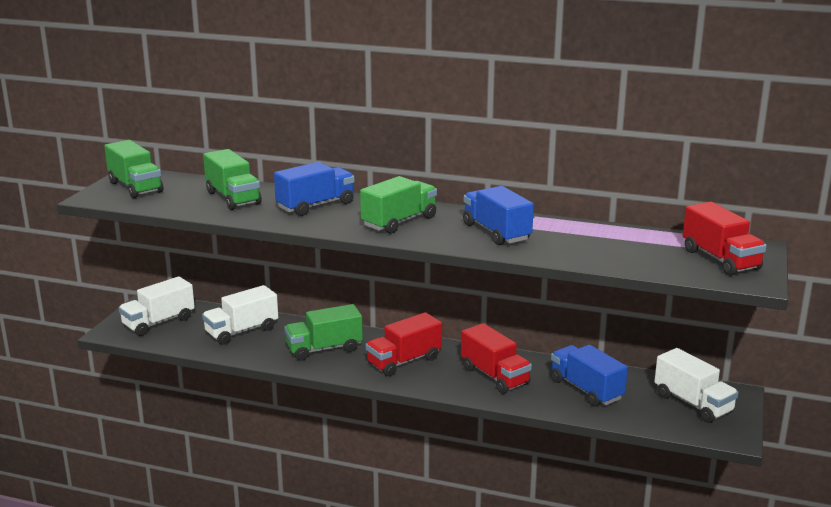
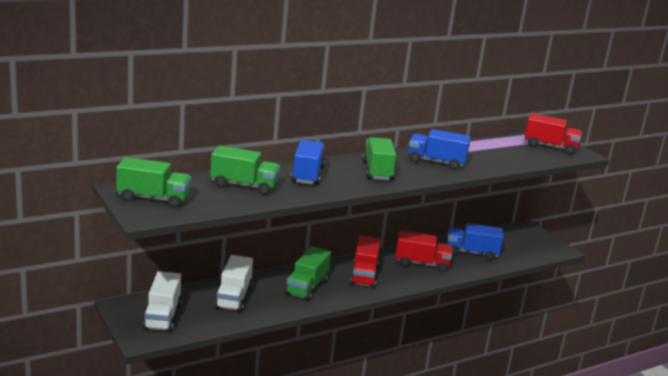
camera: 50 degrees left, 0 degrees up
white truck [654,348,738,423] -> none

